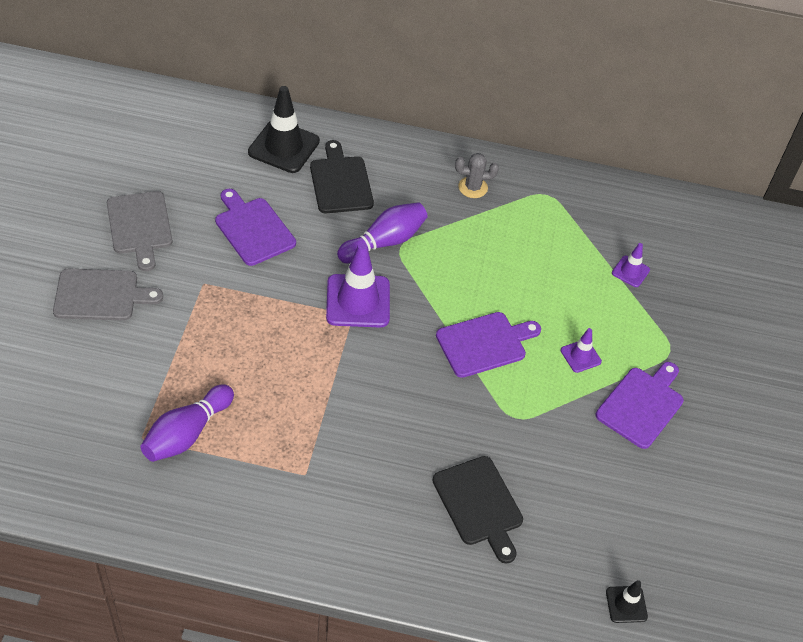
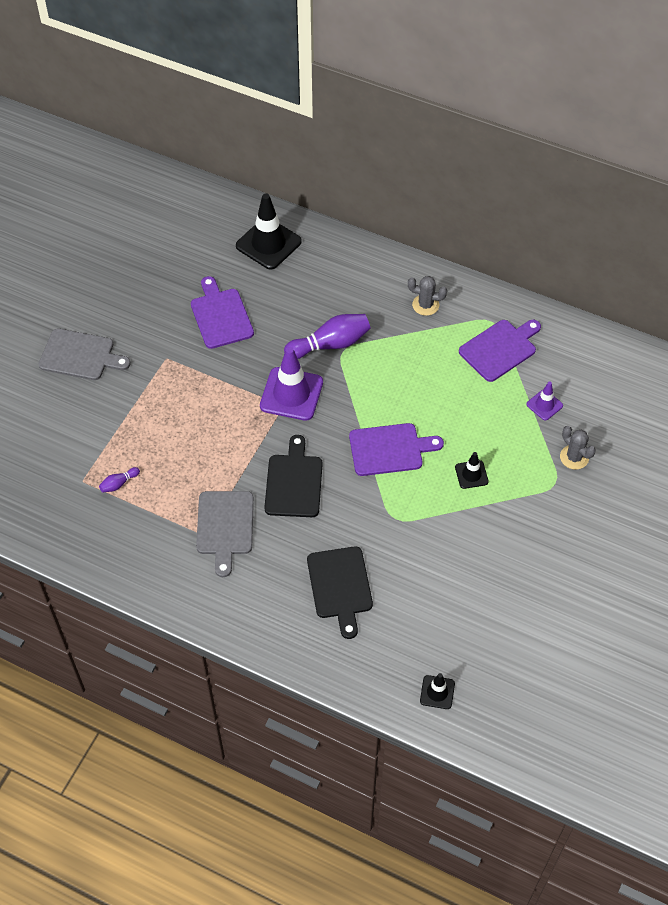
camera: 20 degrees right, 5 degrees up
grey cutting board [107,191,172,271] -> grey cutting board moved to [196,491,254,577]
purple bowling pin [141,384,234,462] -> purple bowling pin [99,467,140,492], size x0.47
black cutting board [310,140,374,213] -> black cutting board moved to [264,435,323,517]
purple traffic cone [561,328,602,373] -> black traffic cone [455,452,489,489]
purple cutting board [596,362,684,449] -> purple cutting board moved to [459,320,541,382]
none -> grey cactus [560,426,596,470]

